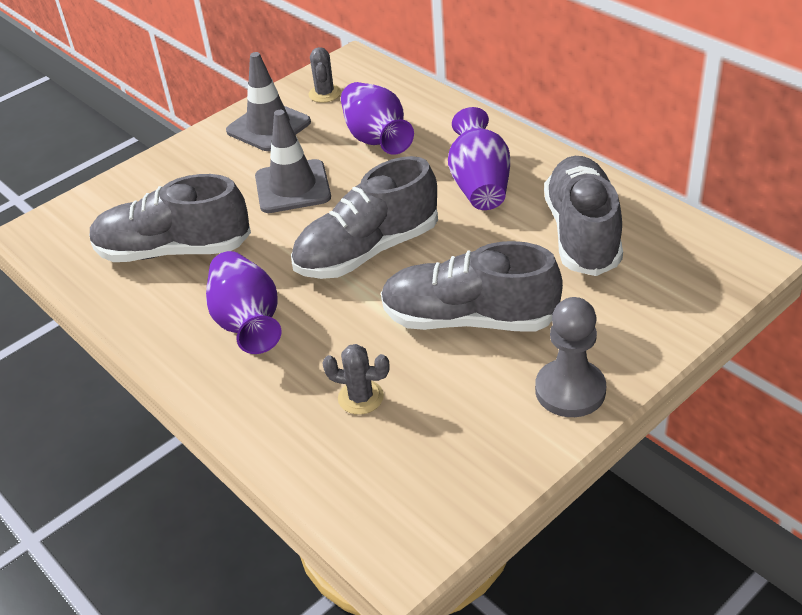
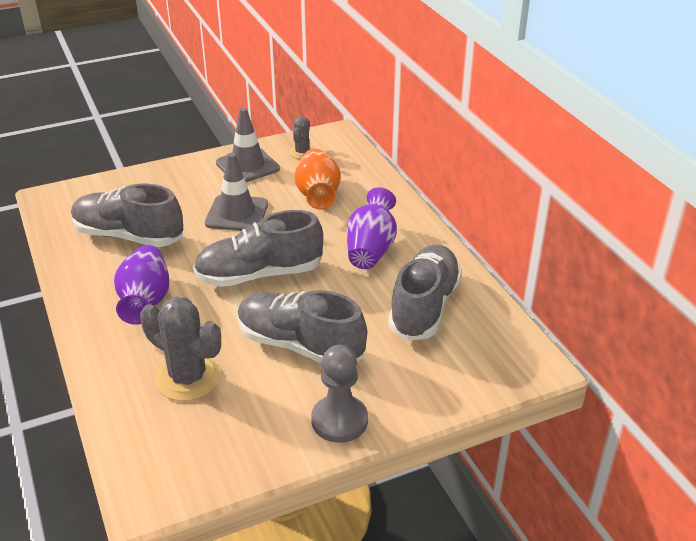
camera: 15 degrees right, 5 degrees down
grey cactus [322,344,390,415] -> grey cactus [140,297,221,401], size x1.82
purple vase [341,82,414,155] -> orange vase [295,148,341,210]

